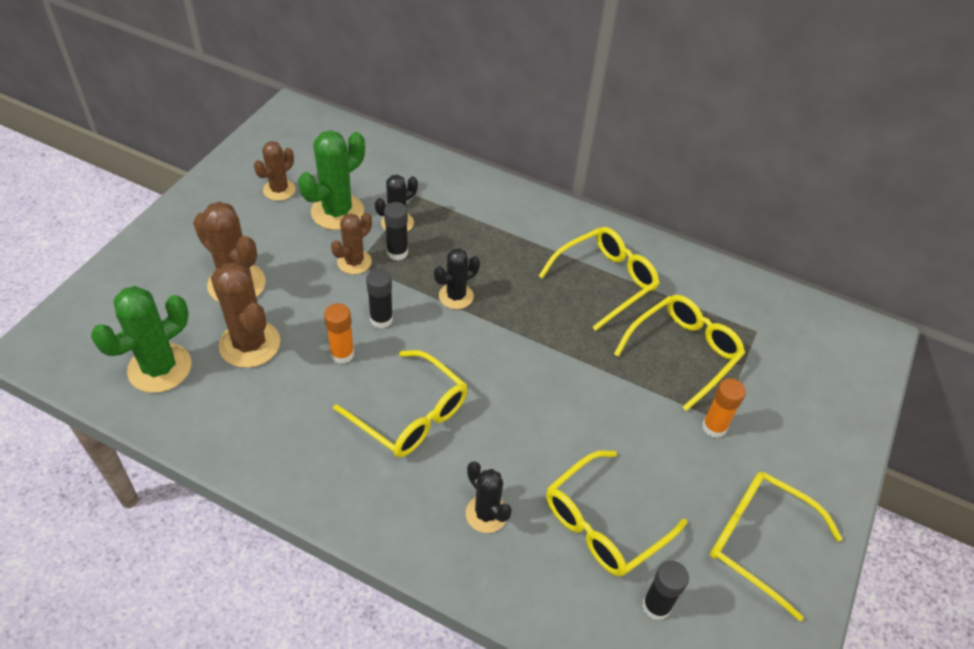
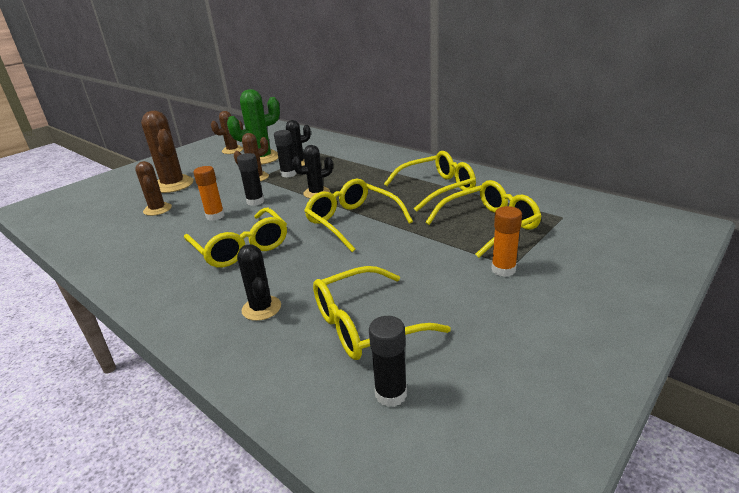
camera: 20 degrees right, 20 degrees down
green cactus [91,286,192,393] -> none
brown cactus [211,262,280,368] -> brown cactus [135,161,172,216], size x0.62
yellow glasses [710,472,843,621] -> yellow glasses moved to [304,179,413,252]

